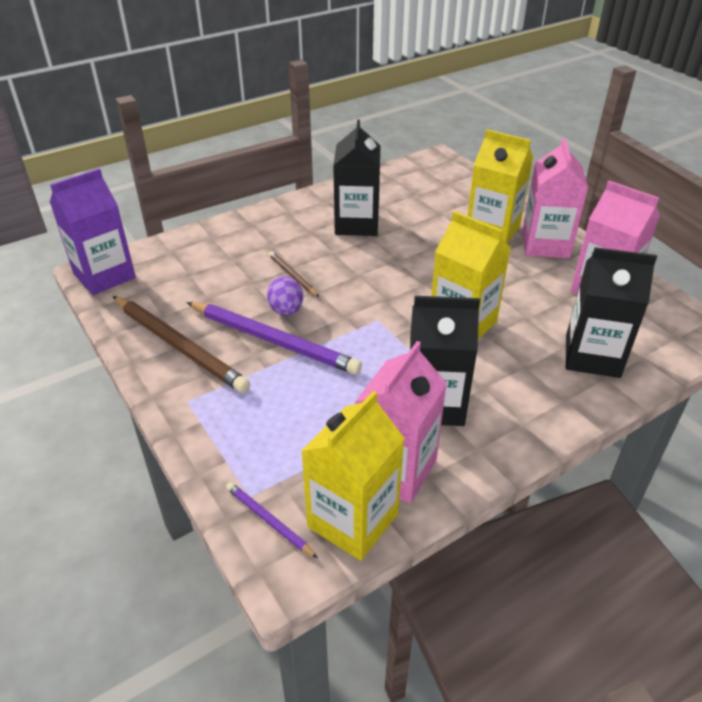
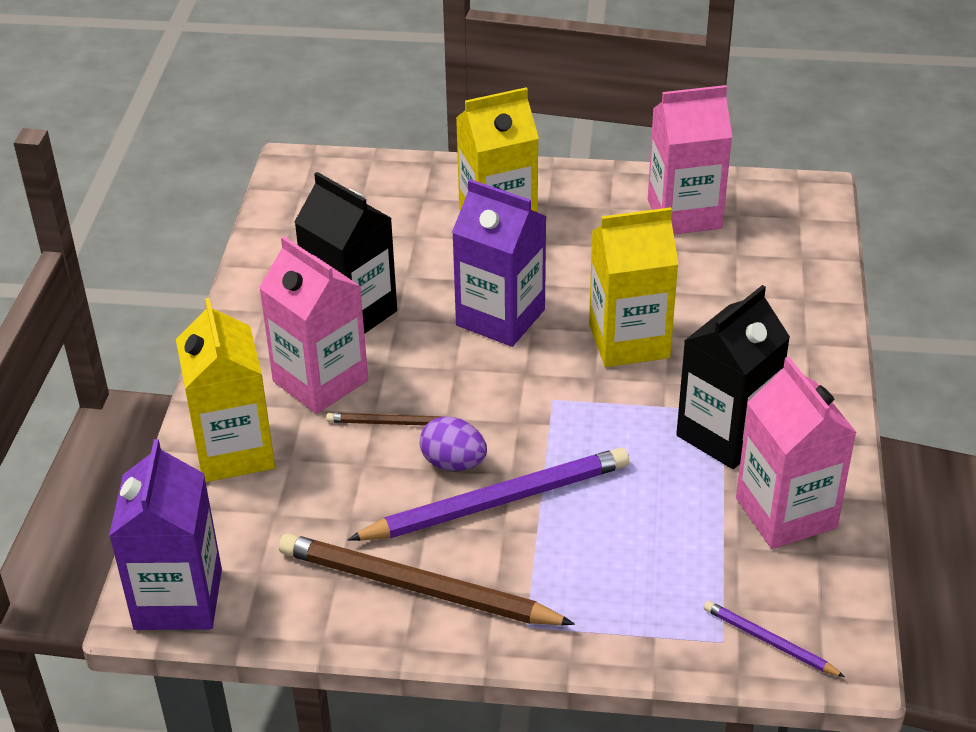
camera: 50 degrees left, 0 degrees up
brown pencil [113,296,250,393] -> brown pencil turned 150 degrees counterclockwise [279,533,575,625]
purple pencil [226,482,318,558] -> purple pencil turned 45 degrees clockwise [704,601,845,677]
yellow carton [301,391,405,561] -> yellow carton moved to [176,298,275,482]
pink carton [522,137,589,258] -> pink carton moved to [259,236,368,414]
black carton [566,247,657,378] -> none
none -> purple carton [452,179,547,347]

